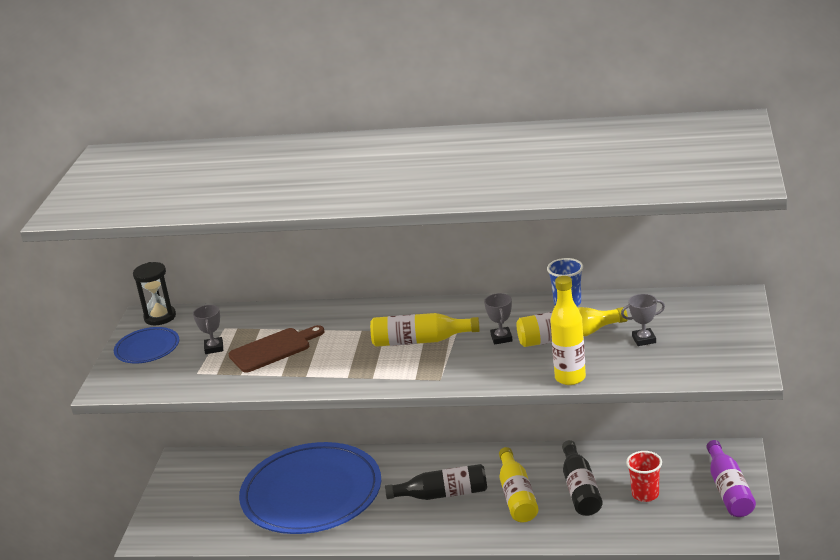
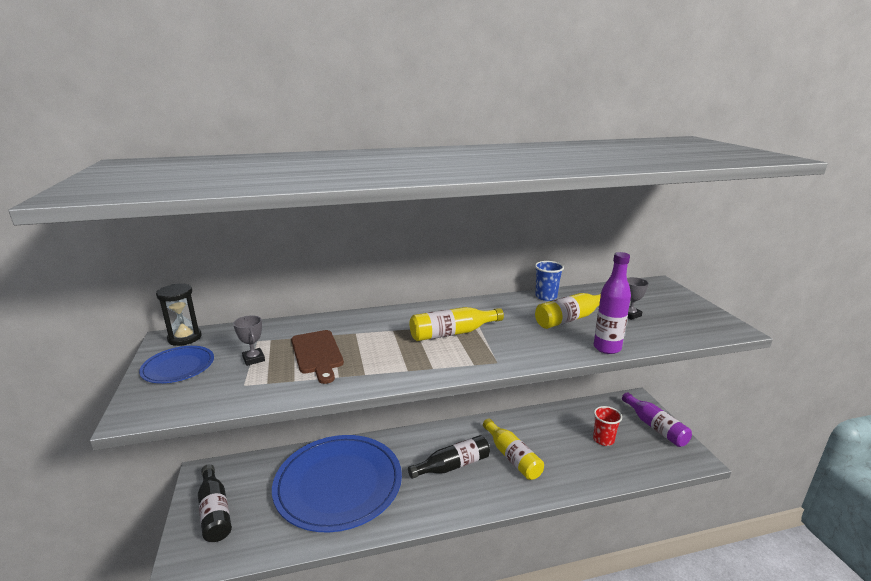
camera: 25 degrees left, 5 degrees down
brown cutting board [229,325,325,373] -> brown cutting board turned 120 degrees clockwise [291,330,344,384]
grey trophy [484,293,513,345] -> none
yellow bottle [550,276,586,385] -> purple bottle [594,252,631,354]
black bottle [562,440,603,516] -> black bottle moved to [198,464,232,542]

